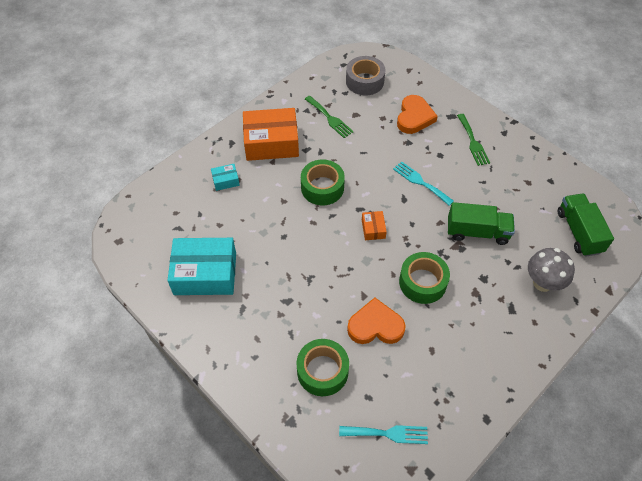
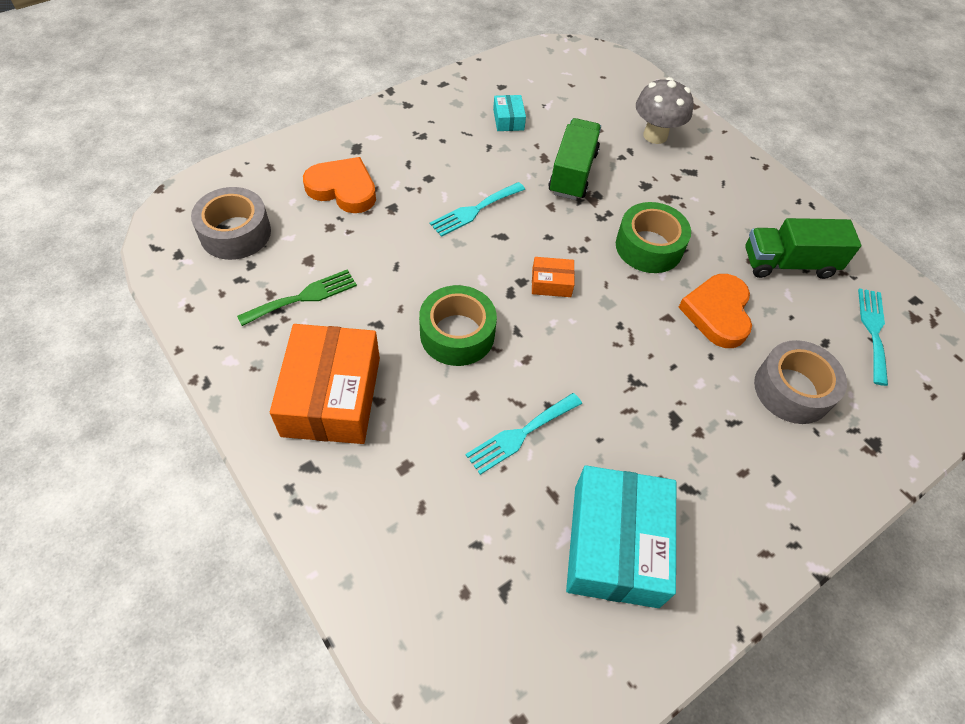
camera: 85 degrees left, 0 degrees up
turquoise box [211,164,240,191] -> turquoise box moved to [493,95,526,131]
green tape [296,339,349,396] -> grey tape [754,340,847,424]
green fork [457,114,490,166] -> none
green truck [558,193,614,257] -> green truck moved to [745,218,861,279]
none -> turquoise fork [466,393,582,475]

